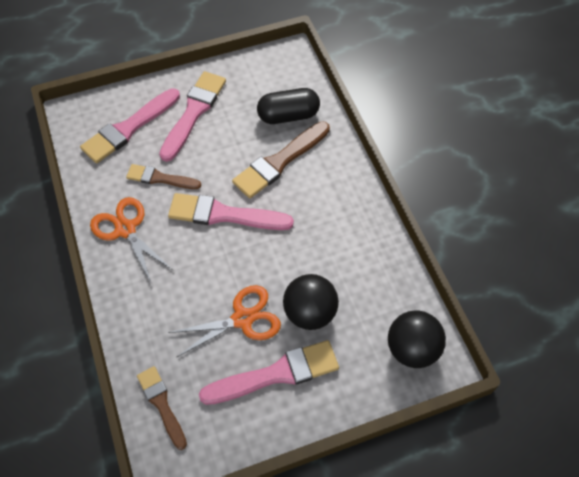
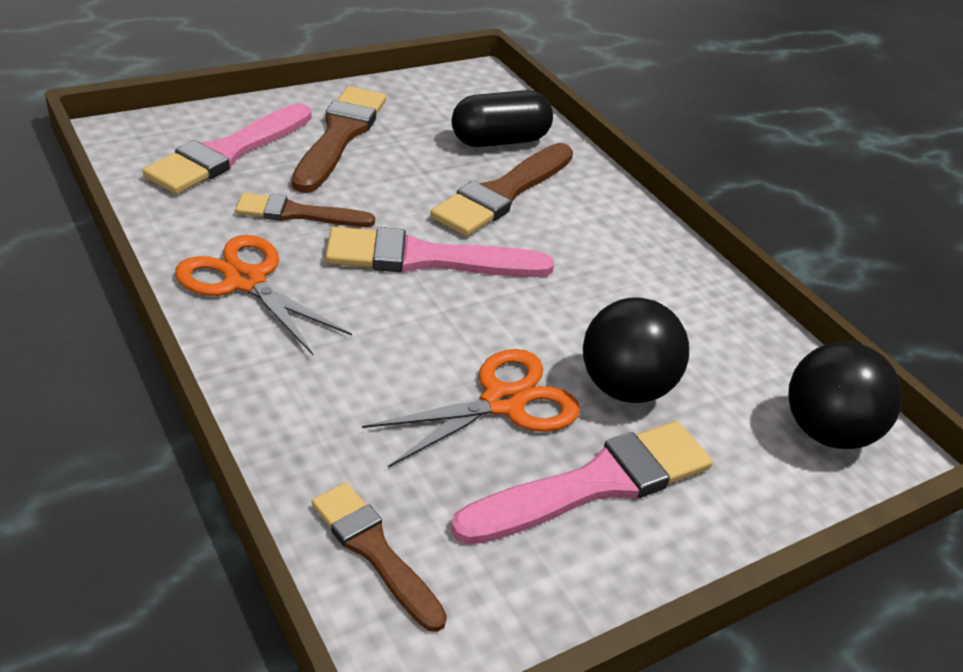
camera: 15 degrees left, 20 degrees down
pink brush [159,71,226,162] -> brown brush [292,86,386,193]

